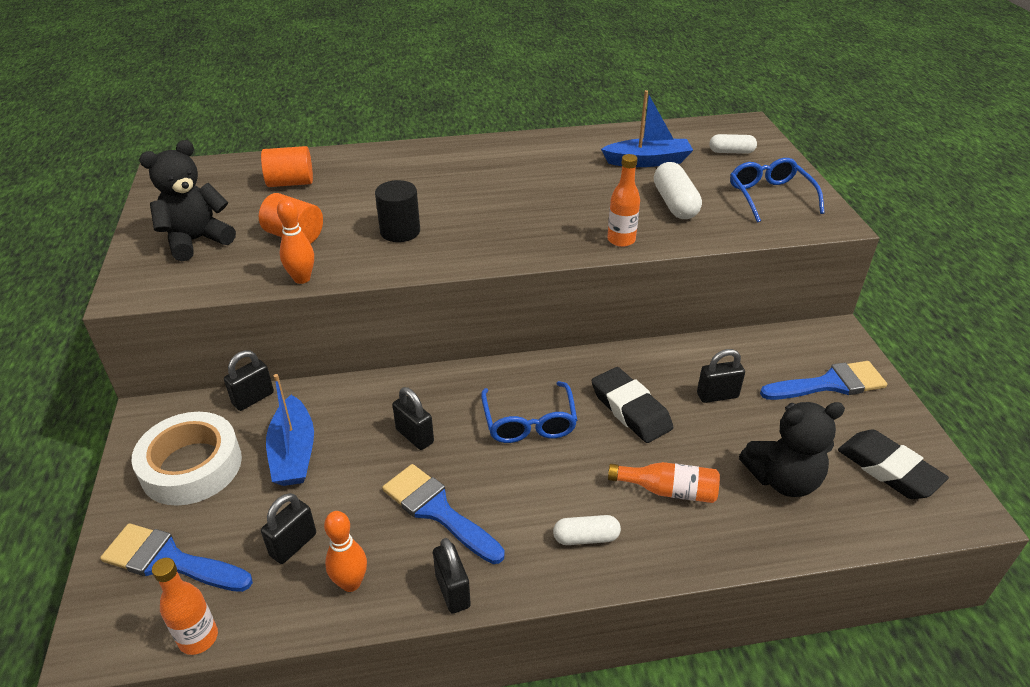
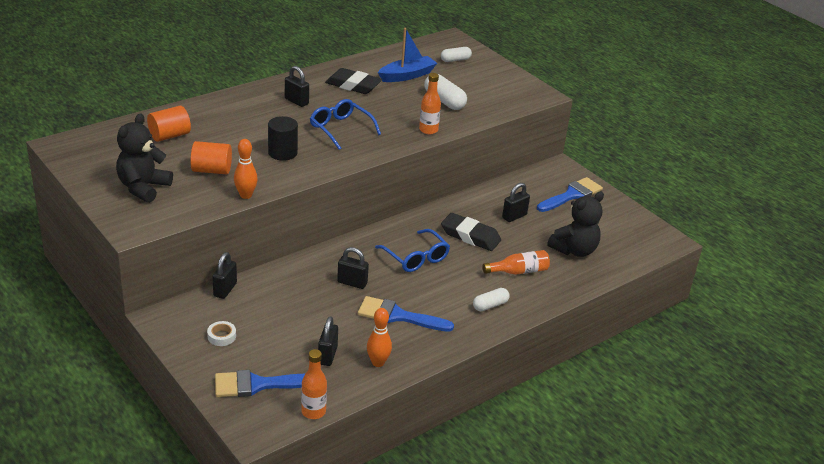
camera: 30 degrees left, 5 degrees down
white tape [131,412,242,506] -> white tape [207,321,236,346], size x0.41
blue boat [266,374,314,486] -> none
black padlock [433,538,471,614] -> black padlock moved to [285,66,309,107]
blue glasses [730,158,824,223] -> blue glasses moved to [310,99,381,150]
black eraser [838,430,949,499] -> black eraser moved to [325,68,382,94]

